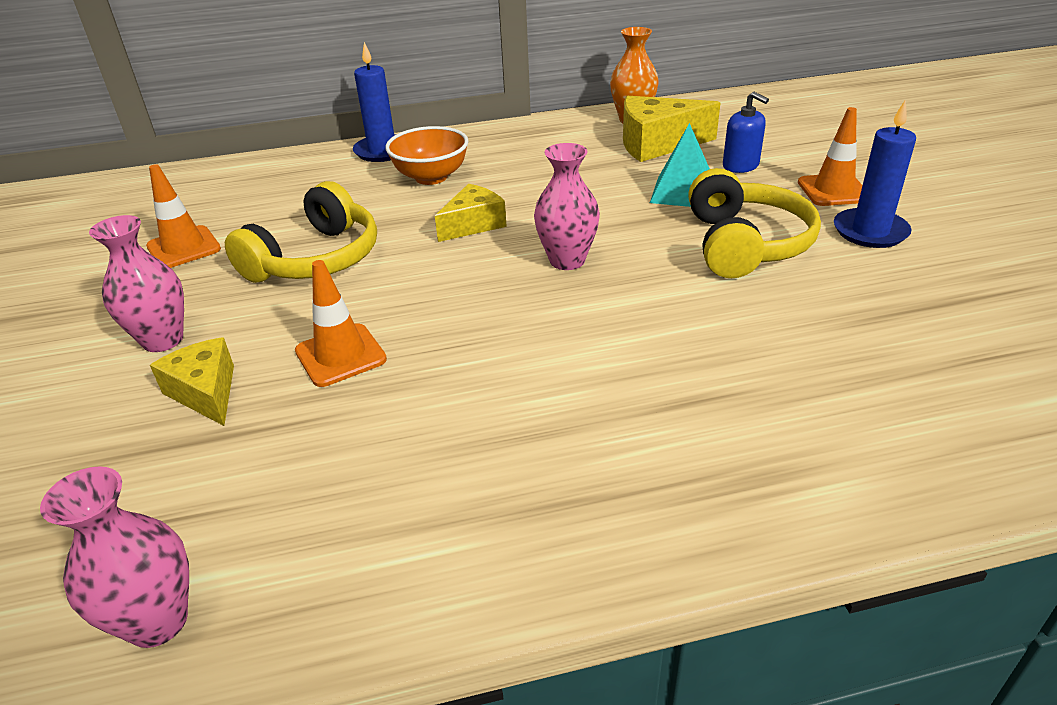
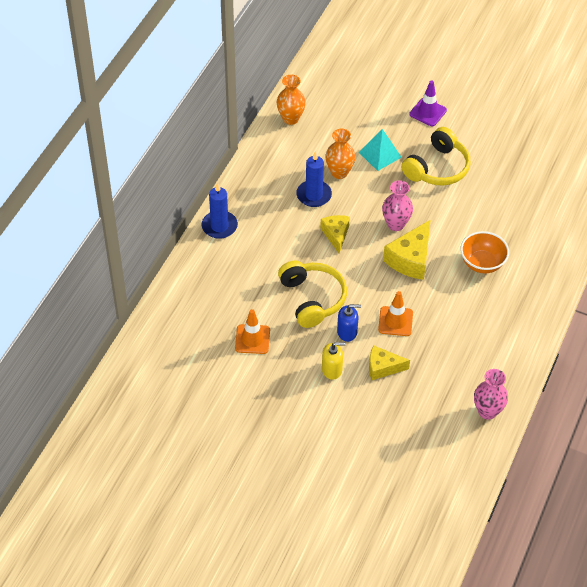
camera: 55 degrees left, 15 degrees up
pink vase [89,215,184,352] -> yellow soap dispenser [322,342,346,380]
orange bowl [385,126,468,185] -> orange bowl moved to [460,231,509,273]
yellow cheese [623,96,720,162] -> yellow cheese moved to [383,220,431,280]
yellow headphones [688,168,821,278] -> yellow headphones turned 90 degrees clockwise [401,127,471,185]
blue soap dispenser [723,92,769,173] -> blue soap dispenser moved to [337,304,361,342]
orange traffic cone [798,107,863,206] -> purple traffic cone [409,81,447,126]
blue candle [834,101,916,248] -> blue candle moved to [296,151,332,207]
none -> orange vase [325,129,356,179]

